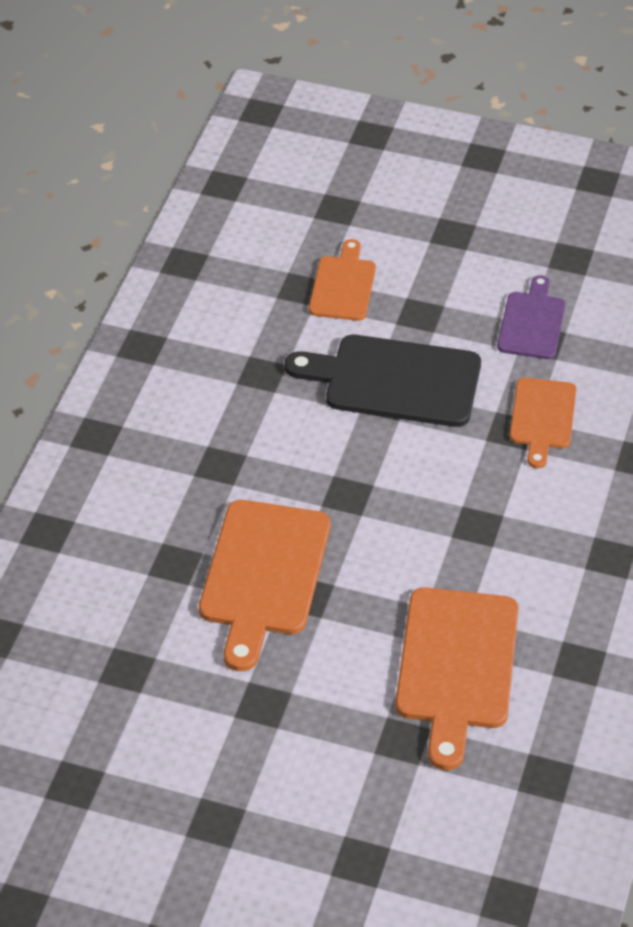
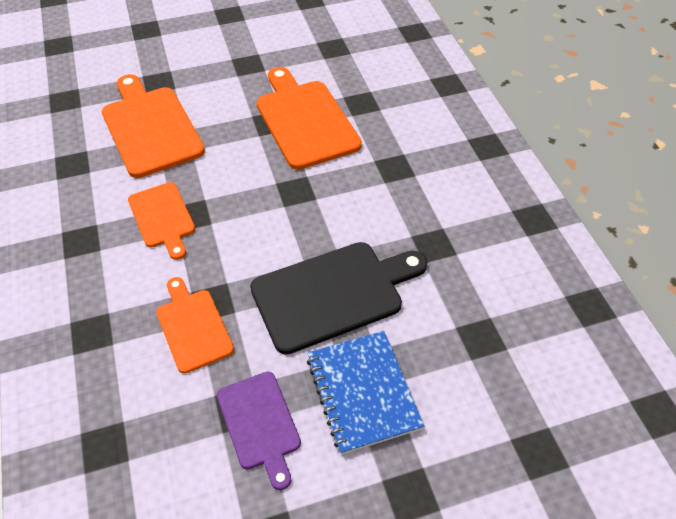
camera: 145 degrees right, 5 degrees up
orange cutting board [309,239,376,321] -> orange cutting board moved to [128,182,195,260]
none -> blue notebook [307,331,424,455]

